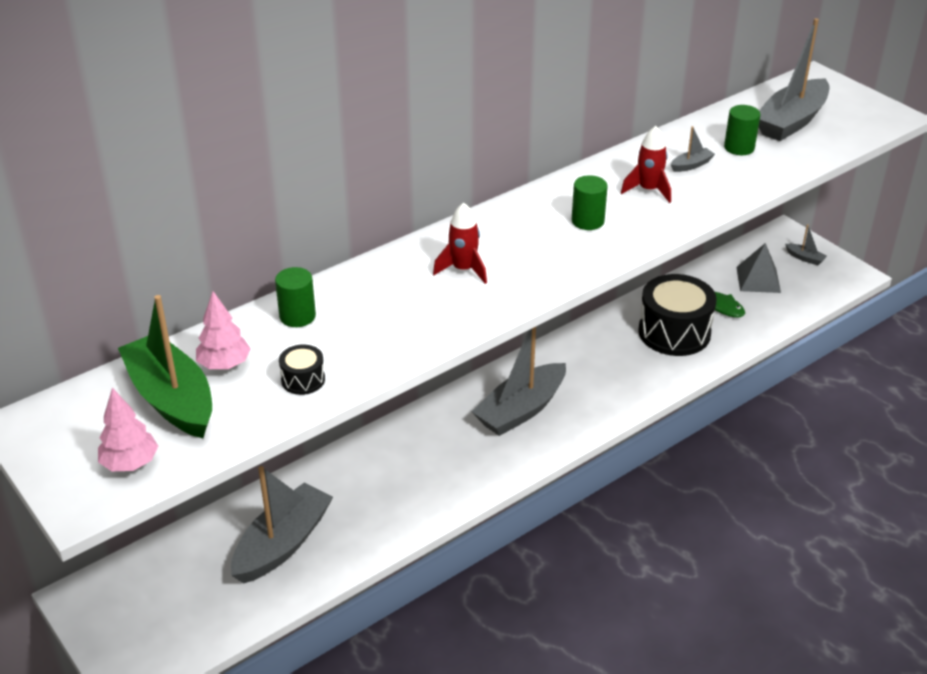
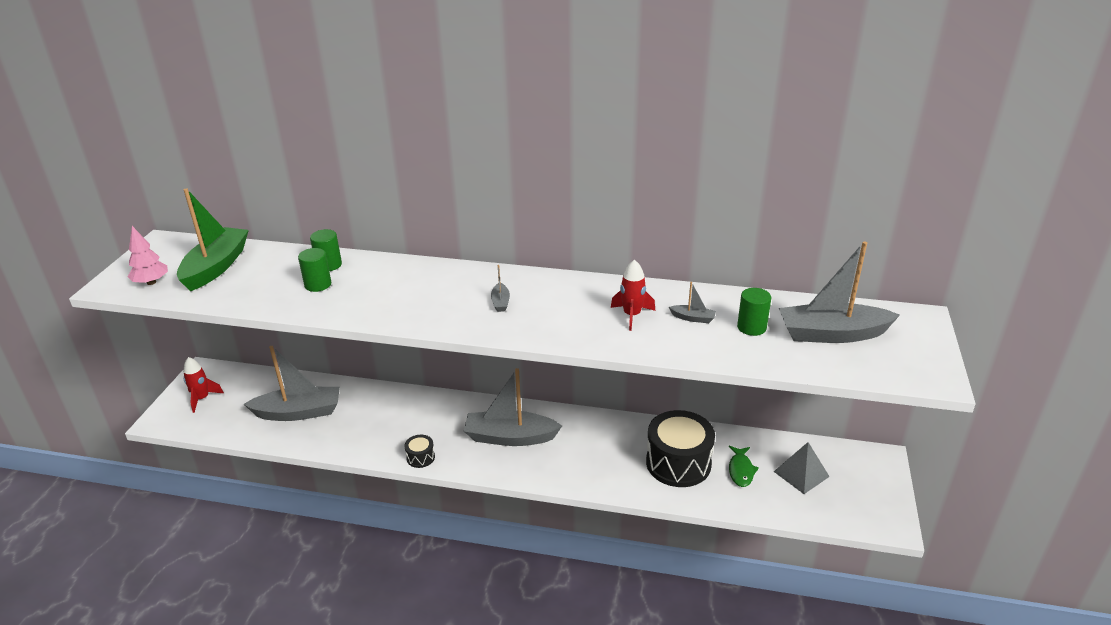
camera: 50 degrees right, 5 degrees down
pink tree [196,291,251,369] -> none
black drum [279,345,325,395] -> black drum moved to [405,435,435,468]
red rocket [433,203,487,284] -> red rocket moved to [183,357,224,413]
green cylinder [572,175,608,230] -> green cylinder moved to [298,248,331,292]
grey boat [785,224,827,265] -> grey boat moved to [491,265,510,312]

